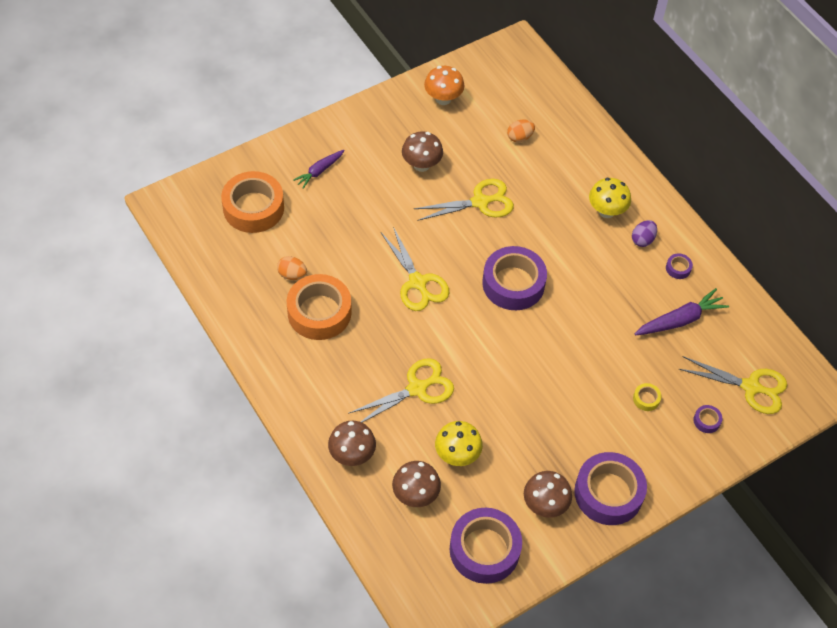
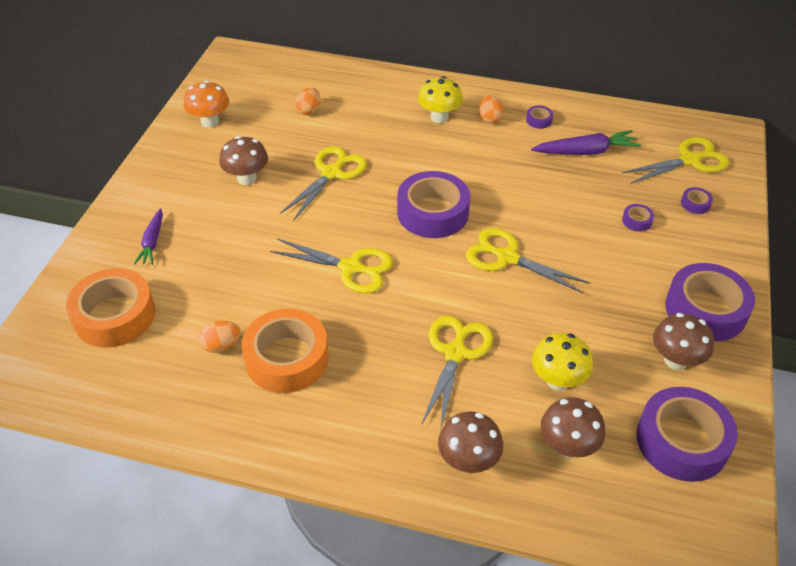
camera: 40 degrees left, 10 degrees down
purple egg [632,220,657,247] -> orange egg [479,95,504,123]
yellow tape [633,383,661,411] -> purple tape [622,204,654,231]
purple carrot [635,288,729,335] -> purple carrot turned 60 degrees clockwise [531,130,641,155]
none -> yellow scissors [466,228,590,294]

